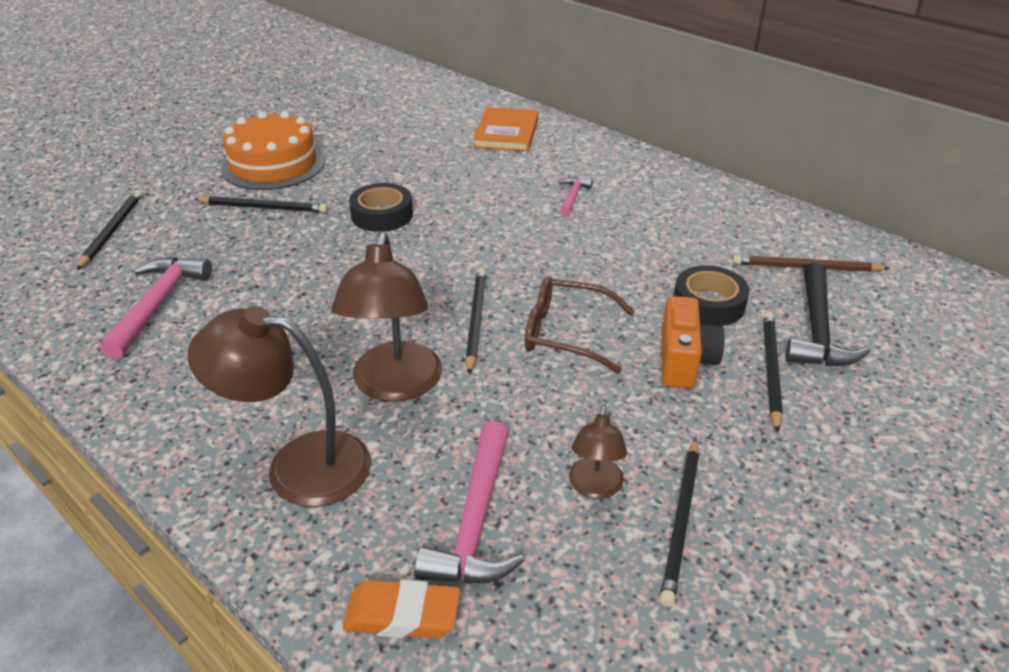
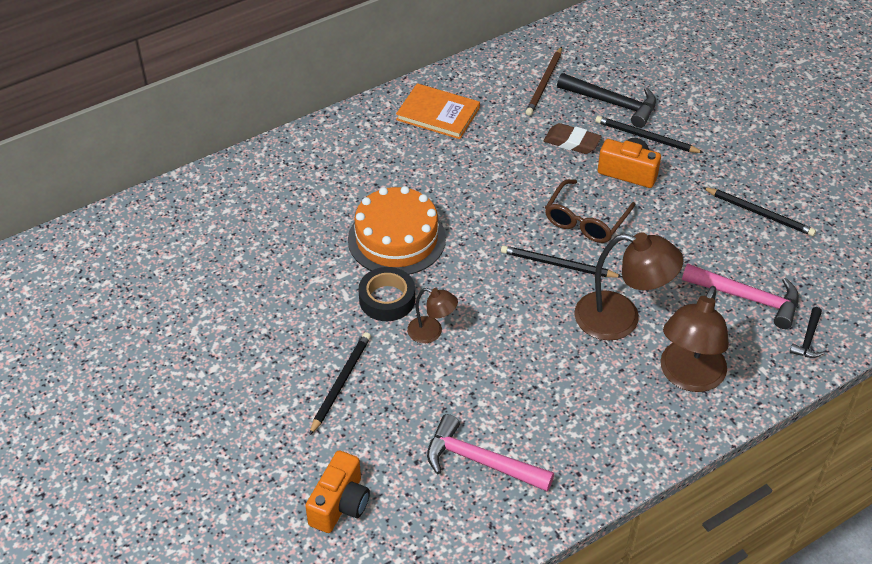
camera: 75 degrees left, 10 degrees up
black pencil [77,190,142,270] -> orange camera [305,451,370,533]
orange cake [221,111,325,190] -> orange cake moved to [348,186,446,275]
orange eraser [343,580,460,639] -> black hammer [790,307,824,358]
orange book [473,107,539,152] -> orange book moved to [396,83,480,139]
pink hammer [559,177,593,216] -> none
brown lamp [569,405,627,499] -> brown lamp moved to [407,288,458,343]
black tape [674,265,749,326] -> brown eraser [544,123,602,154]

